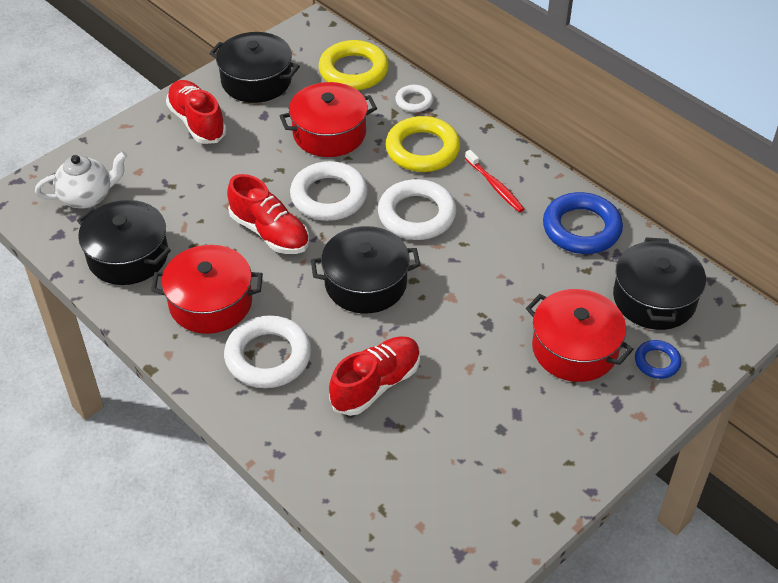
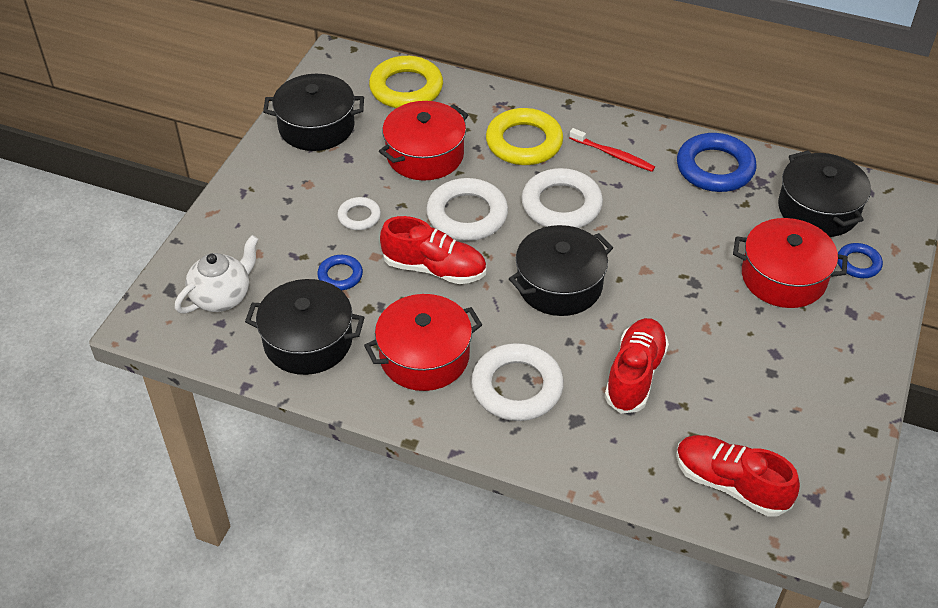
camera: 25 degrees left, 0 degrees up
red shoe [166,80,226,144] -> red shoe moved to [676,435,800,517]
white ring [395,85,433,112] -> white ring moved to [337,197,381,230]
none -> blue ring [317,255,363,290]

